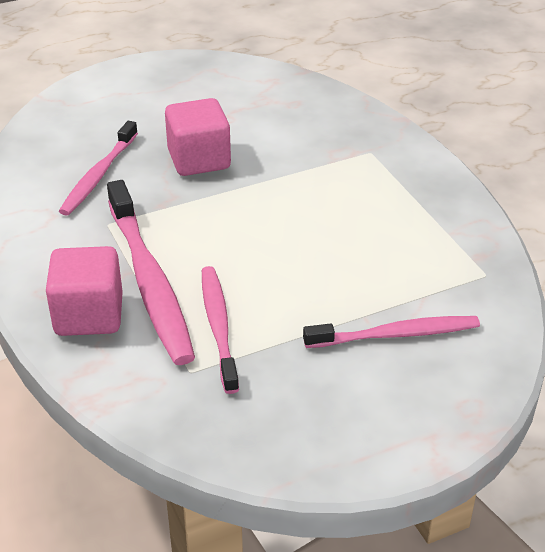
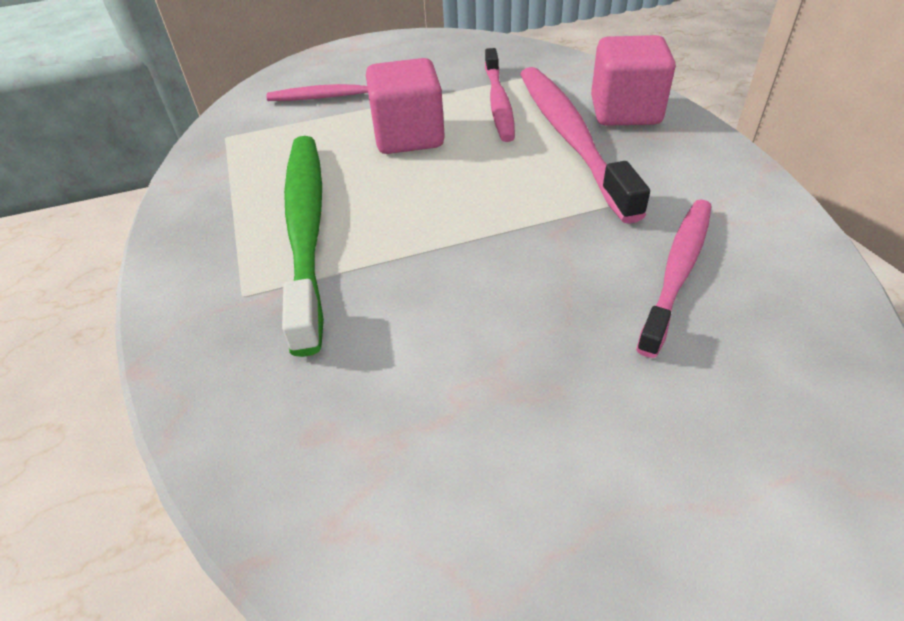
camera: 170 degrees left, 5 degrees up
pink cube [165,98,231,176] -> pink cube moved to [366,58,445,154]
none -> green toothbrush [282,136,324,357]

